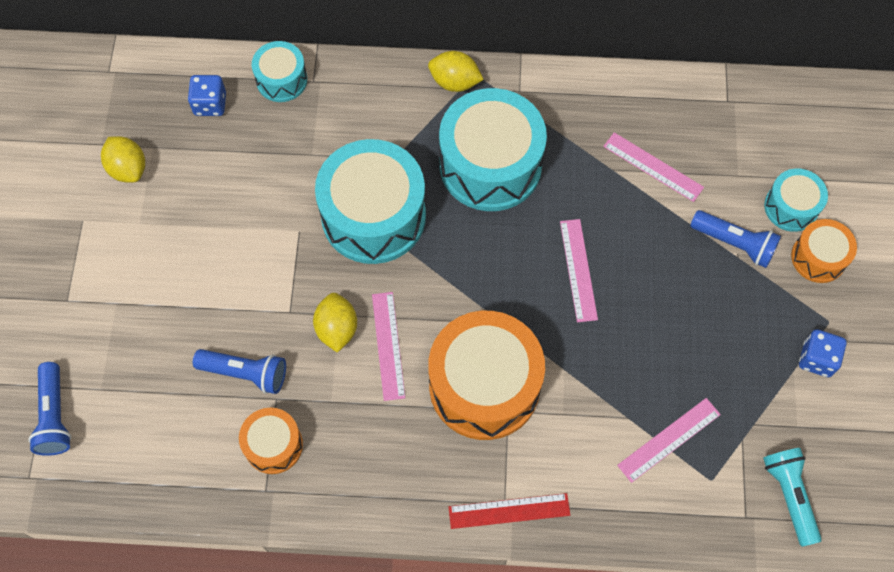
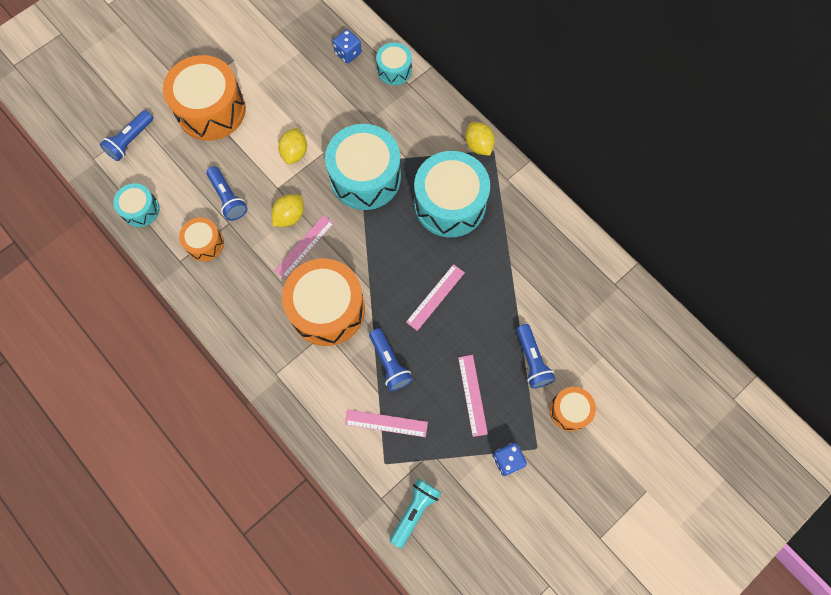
camera: 45 degrees right, 5 degrees up
yellow lemon [101,136,145,183] -> yellow lemon moved to [278,128,307,164]
red ruler [449,493,570,529] -> none
pink ruler [603,132,704,202] -> pink ruler moved to [458,355,488,437]
turquoise drum [764,168,828,232] -> turquoise drum moved to [113,183,160,227]
none -> orange drum [163,55,246,141]
none -> blue flashlight [369,328,413,391]

